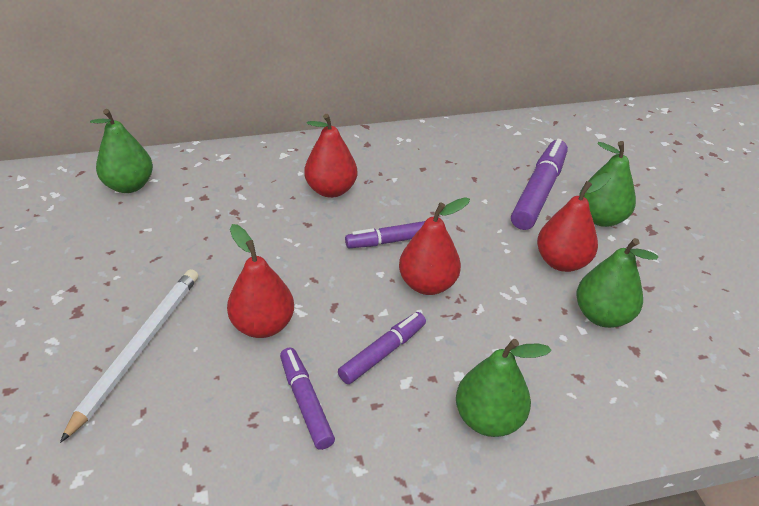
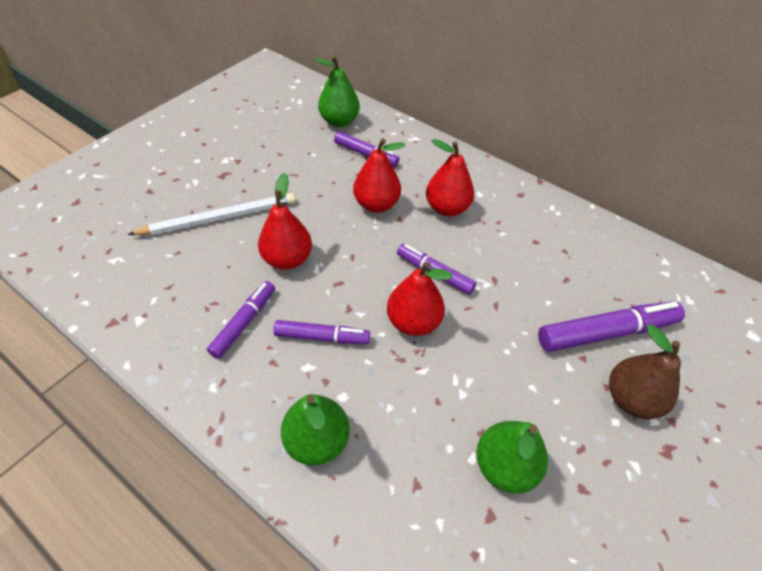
camera: 50 degrees right, 10 degrees up
red pear [537,173,611,272] -> red pear moved to [353,138,405,213]
green pear [579,141,636,227] -> brown pear [609,324,681,419]
none -> purple marker [334,132,399,166]

